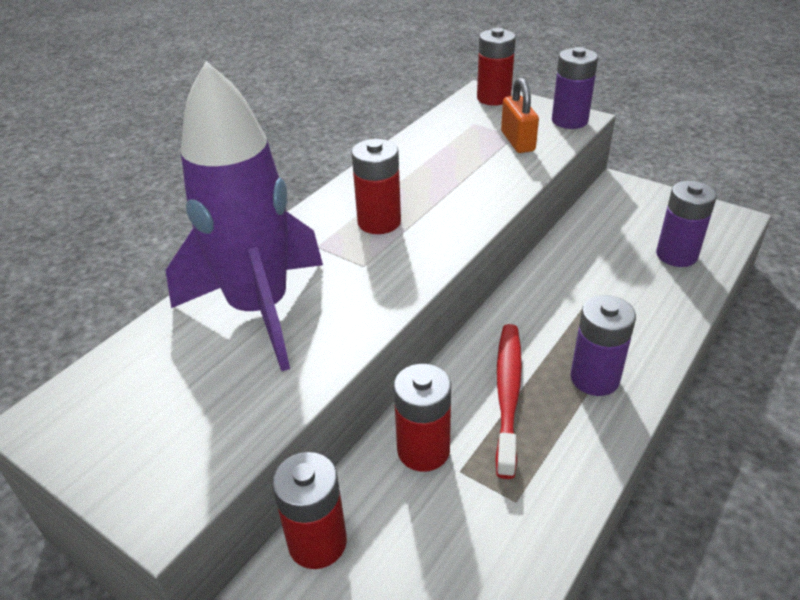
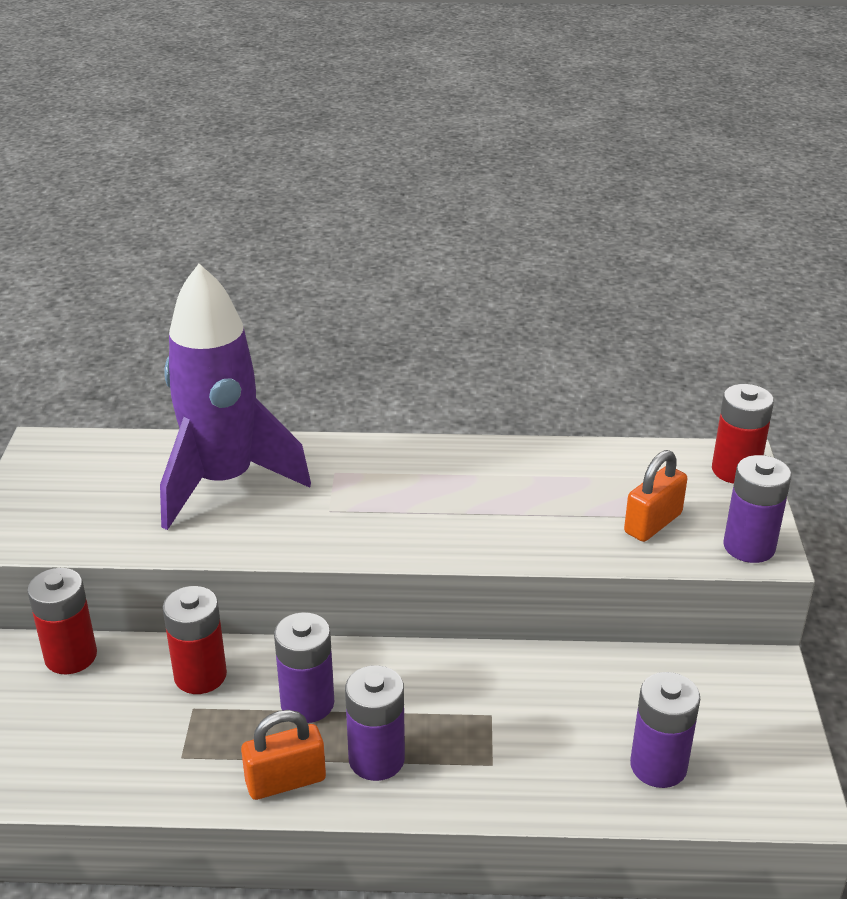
camera: 55 degrees right, 5 degrees down
red battery [351,139,401,234] -> none
red toothbrush [495,324,522,479] -> purple battery [274,612,334,723]
none -> orange padlock [241,710,326,800]

